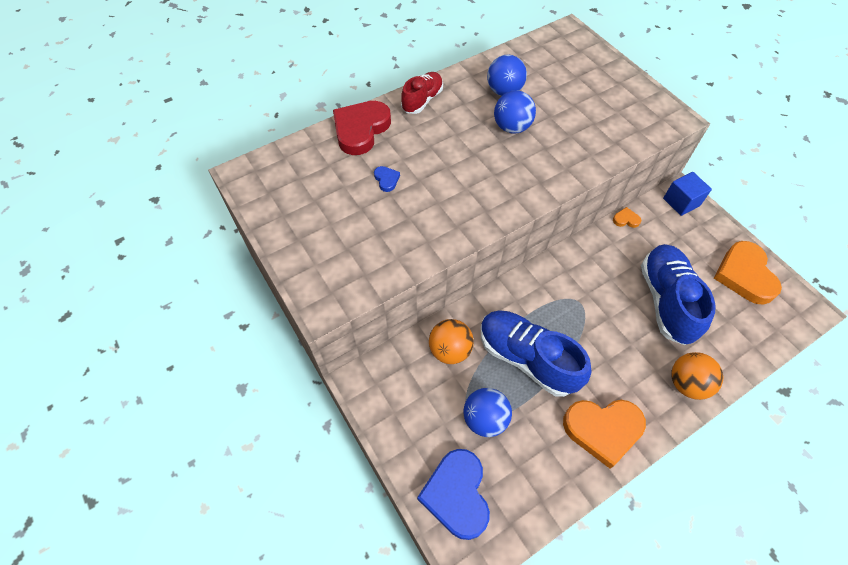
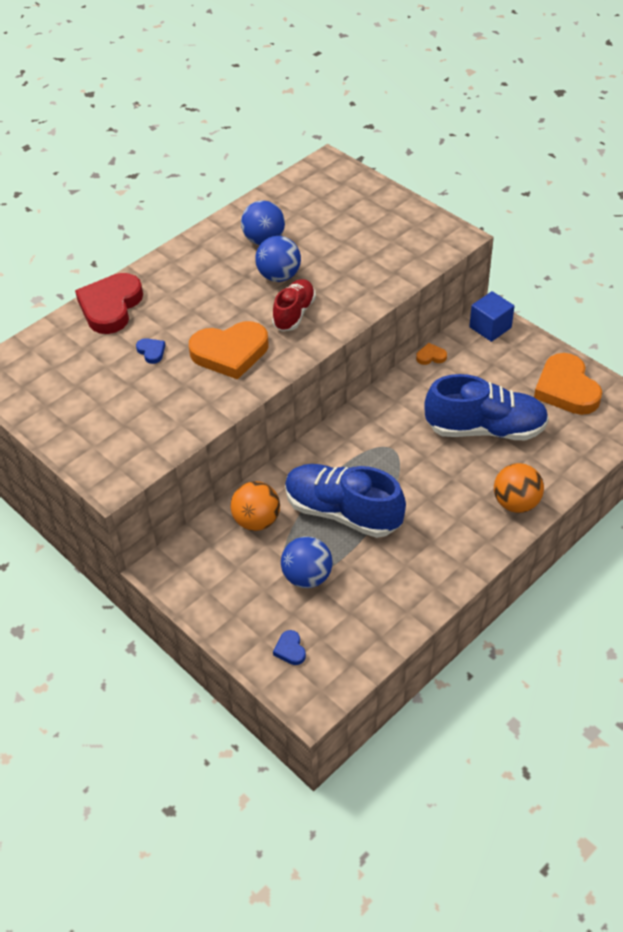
camera: 10 degrees left, 10 degrees down
red shoe [401,72,443,114] -> red shoe moved to [272,279,316,331]
blue heart [417,449,490,540] -> blue heart [273,630,306,665], size x0.42
orange heart [563,400,646,469] -> orange heart moved to [189,321,268,380]
blue shoe [641,244,716,345] -> blue shoe turned 105 degrees clockwise [424,374,549,440]

